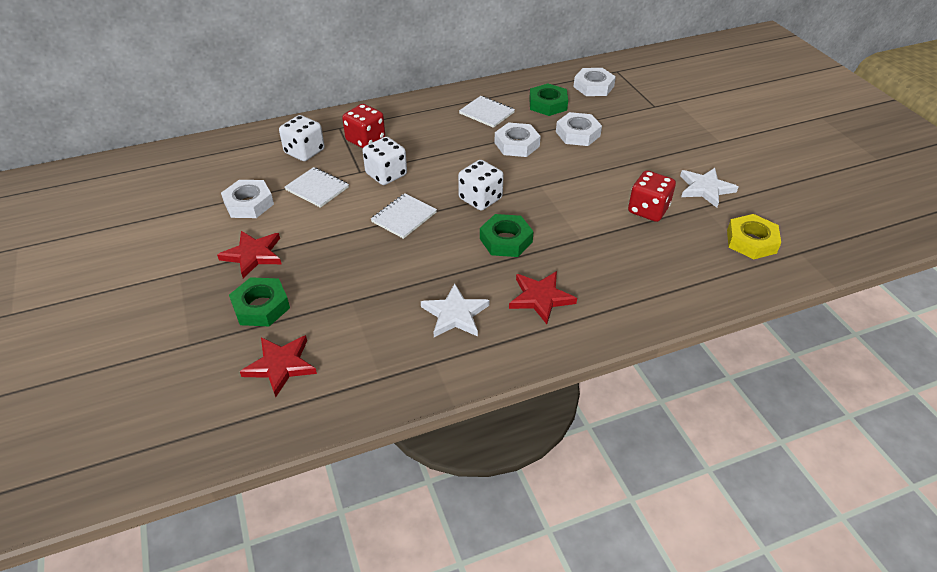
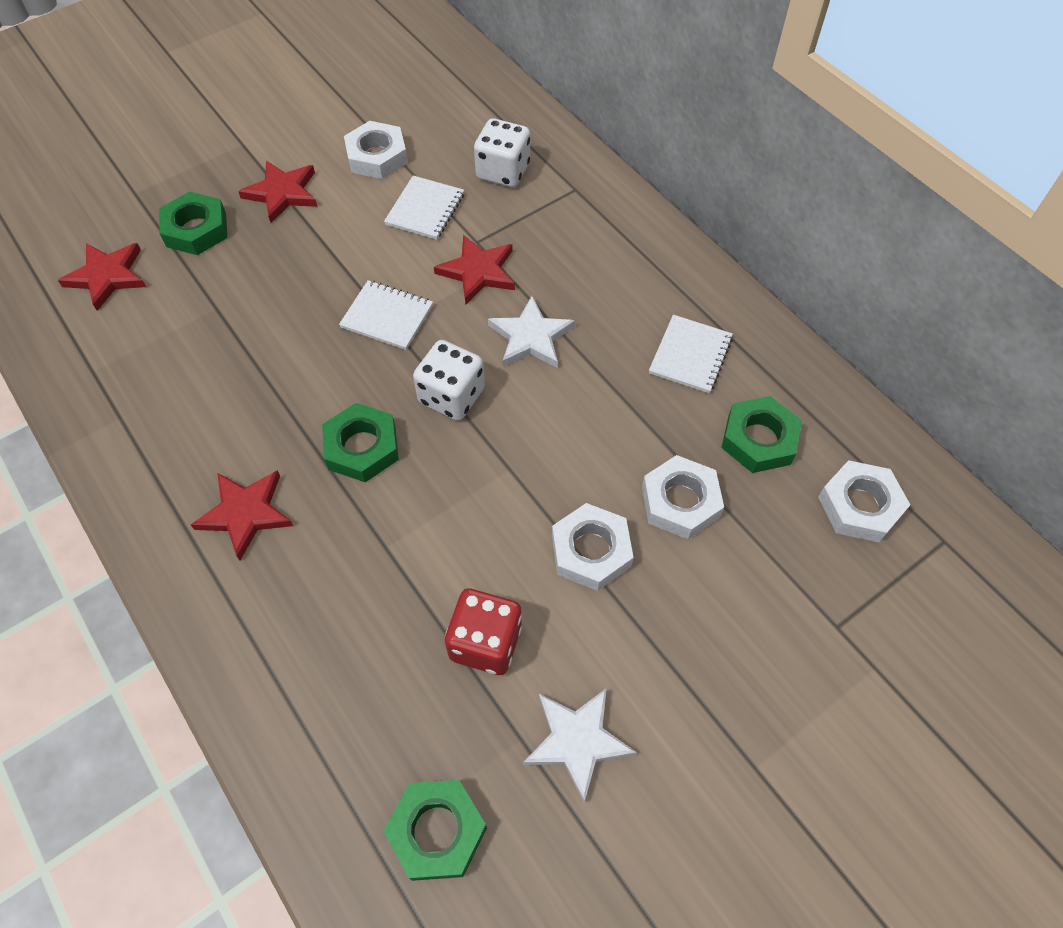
camera: 75 degrees right, 15 degrees up
red dice [342,104,385,148] -> none
white dice [362,137,407,185] -> red star [434,235,515,304]
white star [421,283,489,337] -> white star moved to [488,296,575,368]
white nut [494,122,541,157] -> white nut moved to [552,503,634,591]
yellow nut [727,214,781,259] -> green nut [383,780,487,881]

